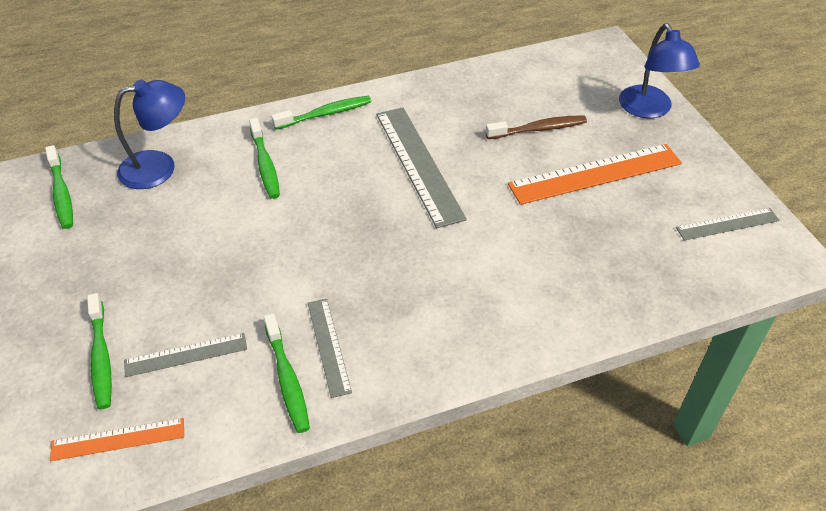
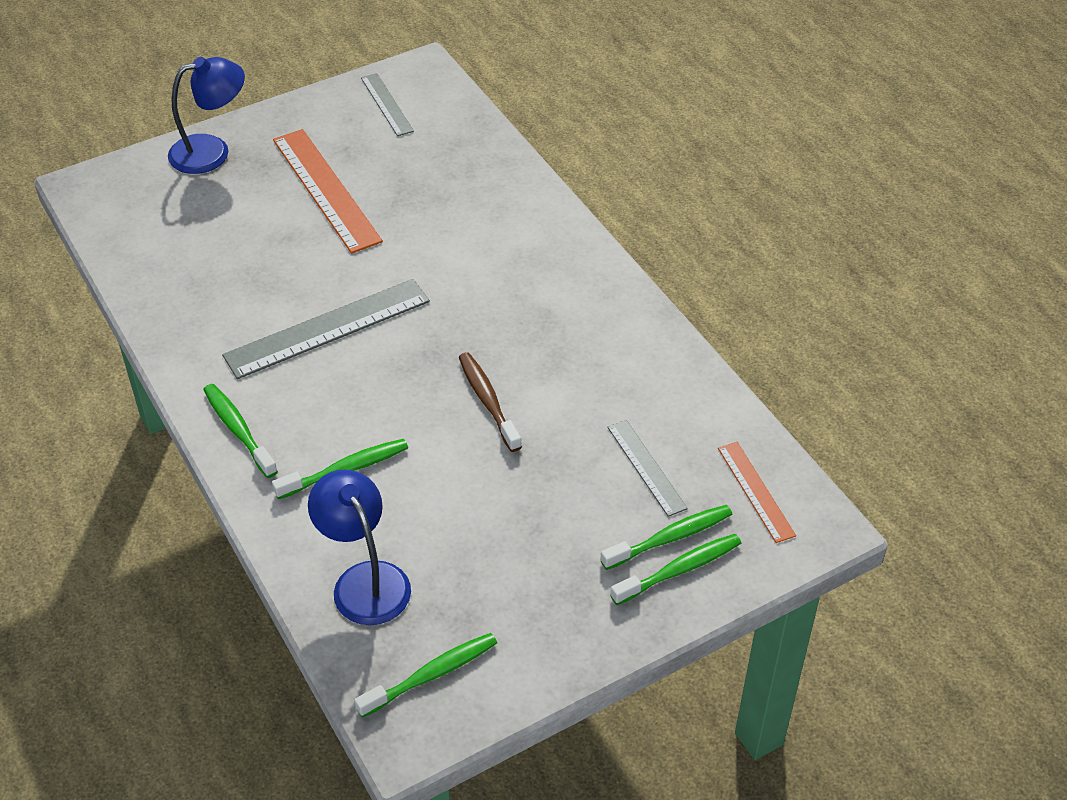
camera: 100 degrees left, 0 degrees up
green toothbrush [264,313,310,433] -> green toothbrush moved to [610,534,741,605]
grey ruler [308,299,352,398] -> none
brown toothbrush [486,115,587,139] -> brown toothbrush moved to [459,352,522,452]

